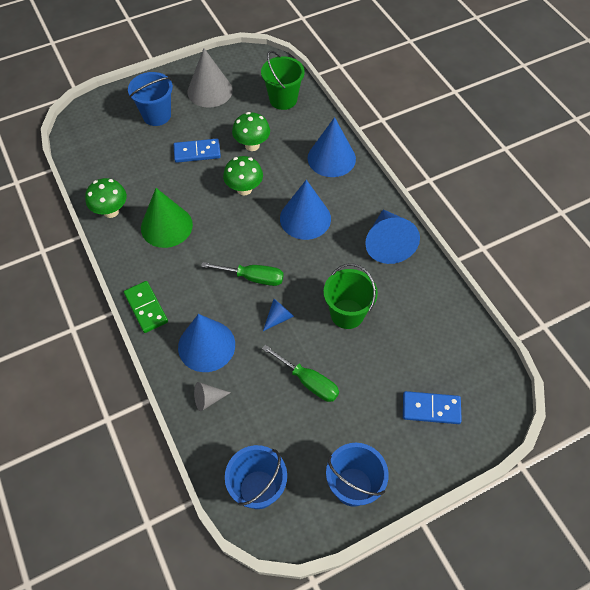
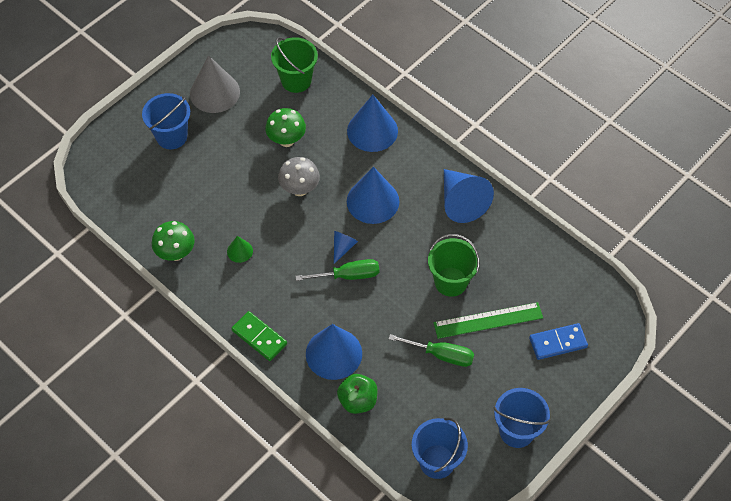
camera: 20 degrees left, 0 degrees up
green cone [141,188,193,248] -> green cone [227,236,253,263], size x0.48
blue domino [173,139,221,163] -> none
grey cone [194,382,231,411] -> green apple [337,374,378,414]
green mushroom [223,156,263,195] -> grey mushroom [278,157,320,196]
blue cone [263,299,294,331] -> blue cone moved to [334,231,358,264]
none -> green ruler [434,302,543,339]

